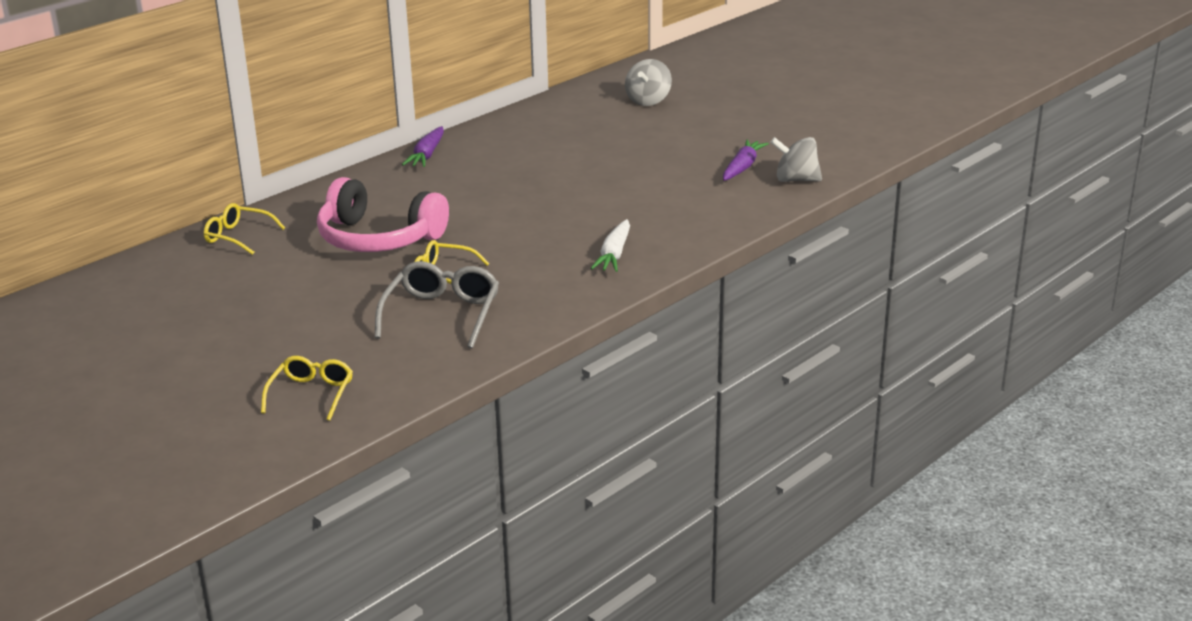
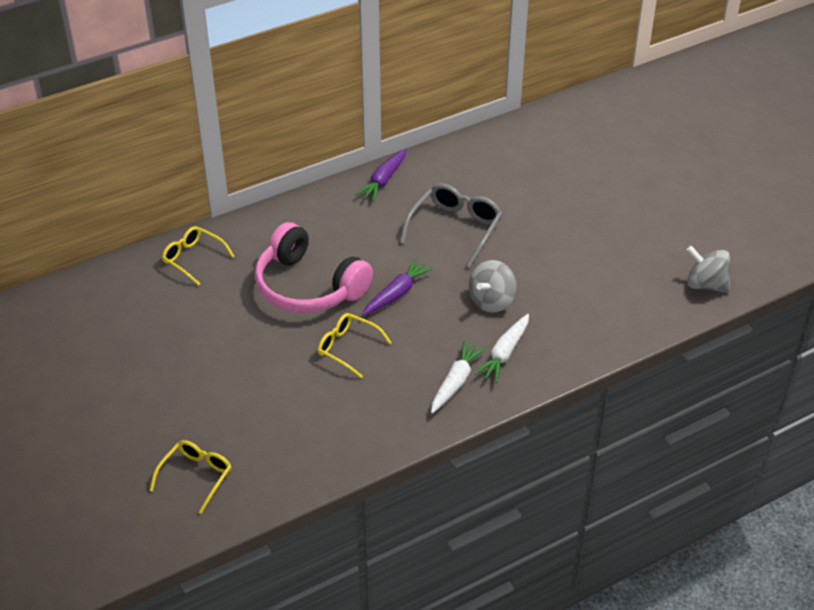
camera: 15 degrees right, 15 degrees up
grey glasses [374,261,499,348] -> grey glasses moved to [400,183,503,268]
grey spinning top [625,59,672,106] -> grey spinning top moved to [469,260,517,313]
purple carrot [723,139,769,181] -> purple carrot moved to [362,258,434,316]
none -> white carrot [431,340,486,414]

